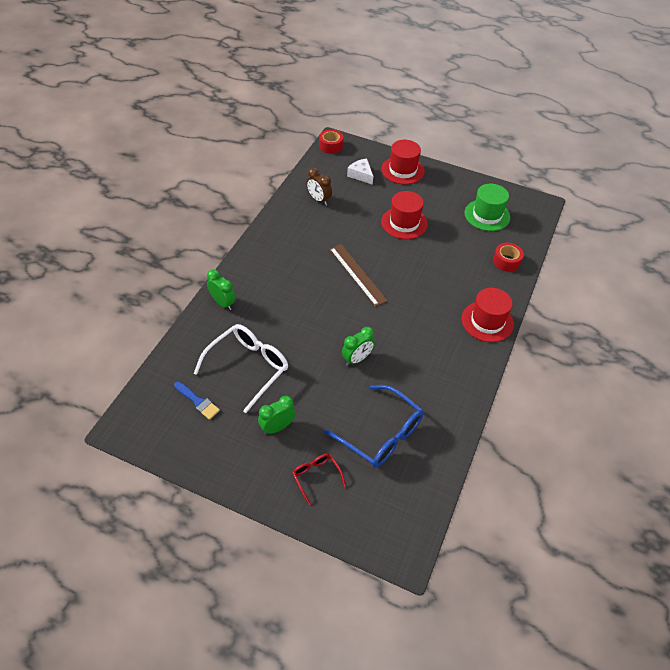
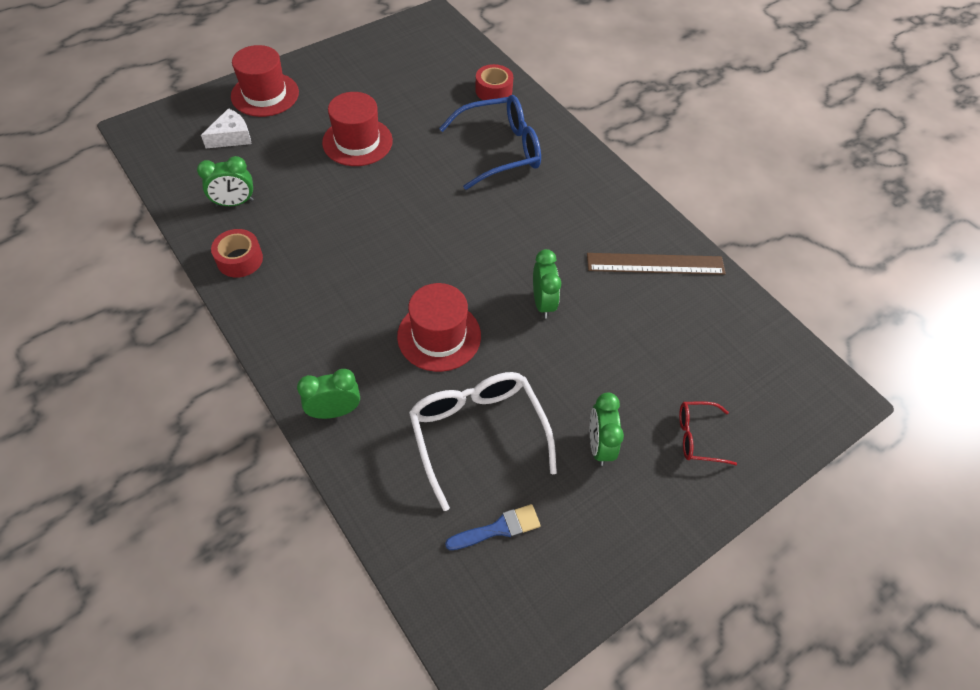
camera: 60 degrees left, 5 degrees up
brown clock [307,168,332,205] -> green clock [197,156,253,206]
red tape [319,129,343,154] -> red tape moved to [211,229,263,278]
blue glasses [324,385,424,468] -> blue glasses moved to [439,95,541,190]
brown ruler [330,244,388,307] -> brown ruler moved to [587,253,726,275]
white cheese [347,158,373,185] -> white cheese turned 150 degrees clockwise [201,108,252,148]
red hat [461,288,514,342] -> red hat moved to [397,283,481,372]
green hat [464,184,510,231] -> none

